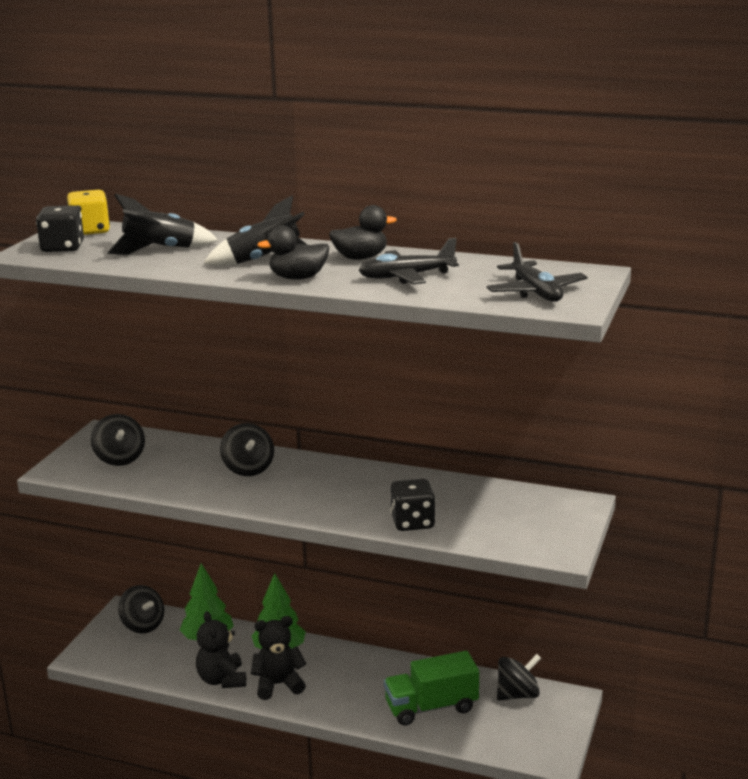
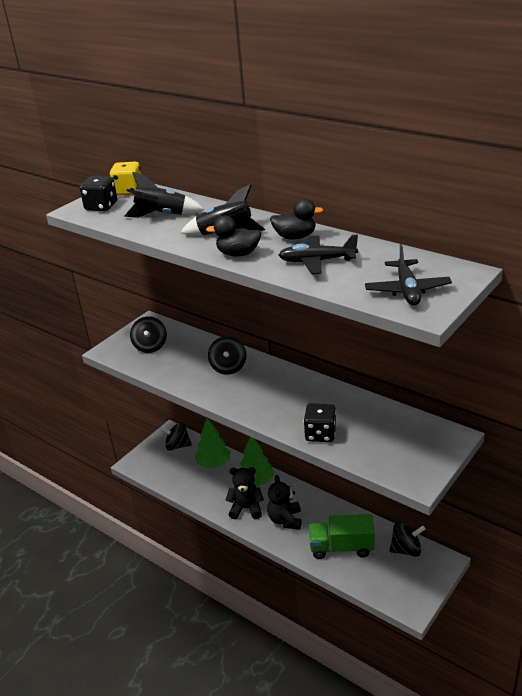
camera: 20 degrees right, 10 degrees up
black spinning top [118,585,164,633] -> black spinning top turned 120 degrees clockwise [160,422,192,451]
black teddy bear [196,611,246,688] -> black teddy bear moved to [267,475,302,530]

